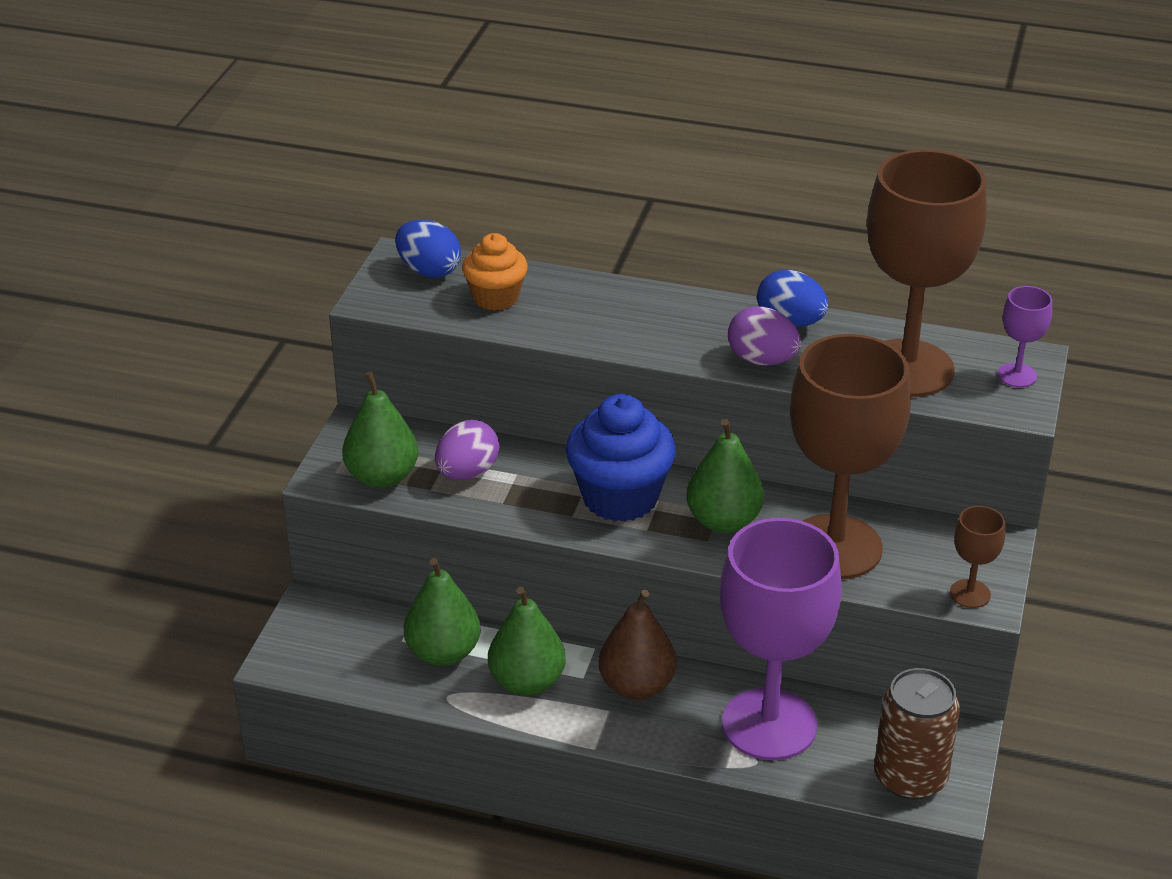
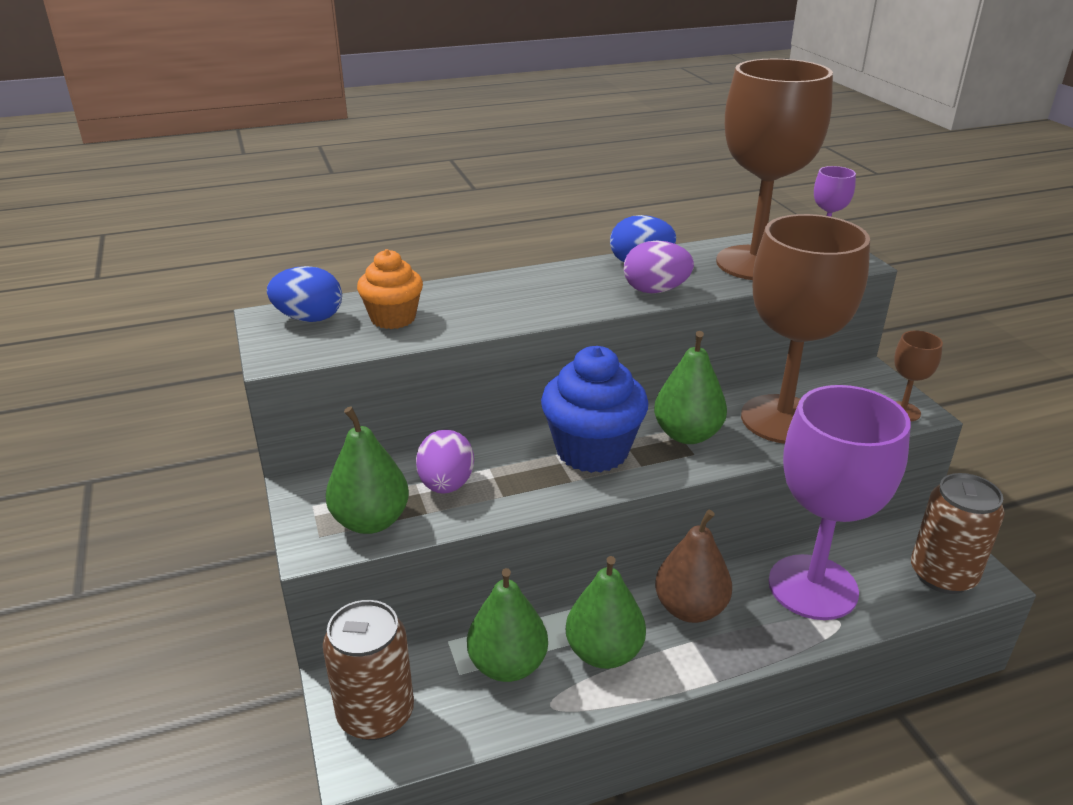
camera: 35 degrees left, 5 degrees down
none -> brown can [323,600,414,740]

